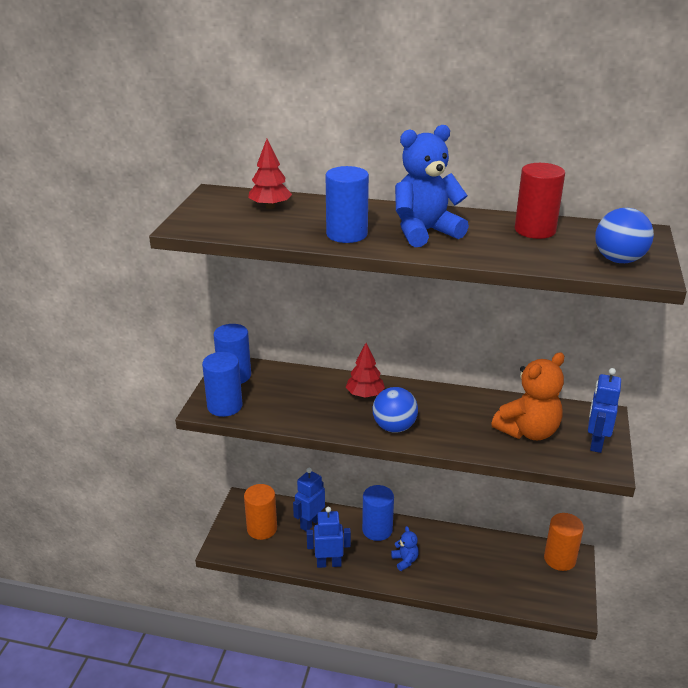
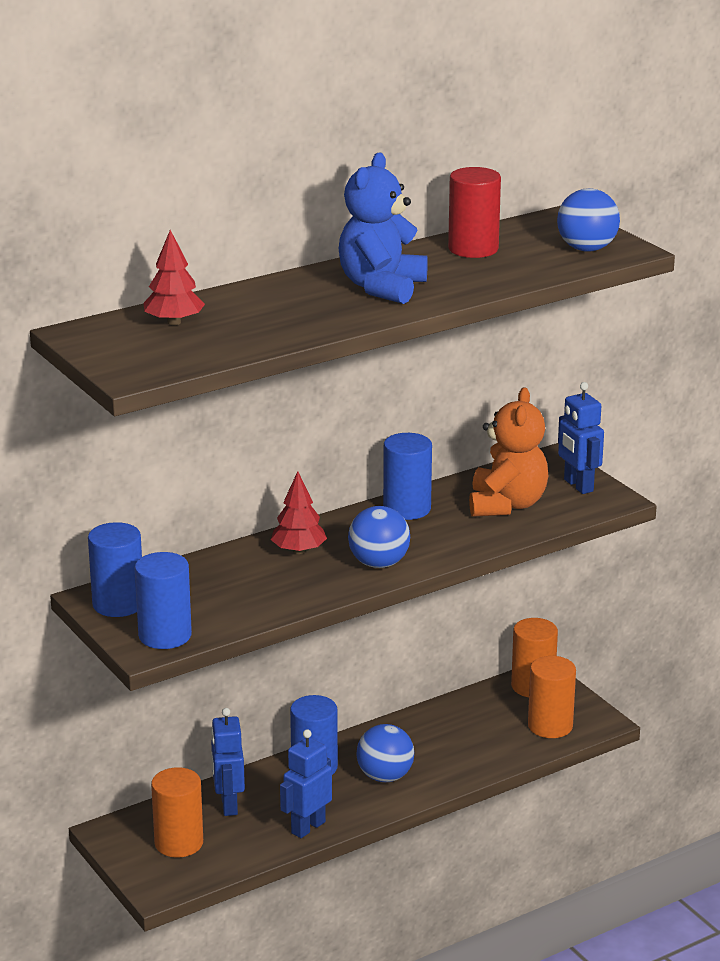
camera: 45 degrees left, 5 degrees down
blue cylinder [326,166,369,243] -> blue cylinder moved to [383,433,432,520]
blue teddy bear [391,526,419,571] -> blue ball [356,724,414,782]
none -> orange cylinder [528,656,576,738]

